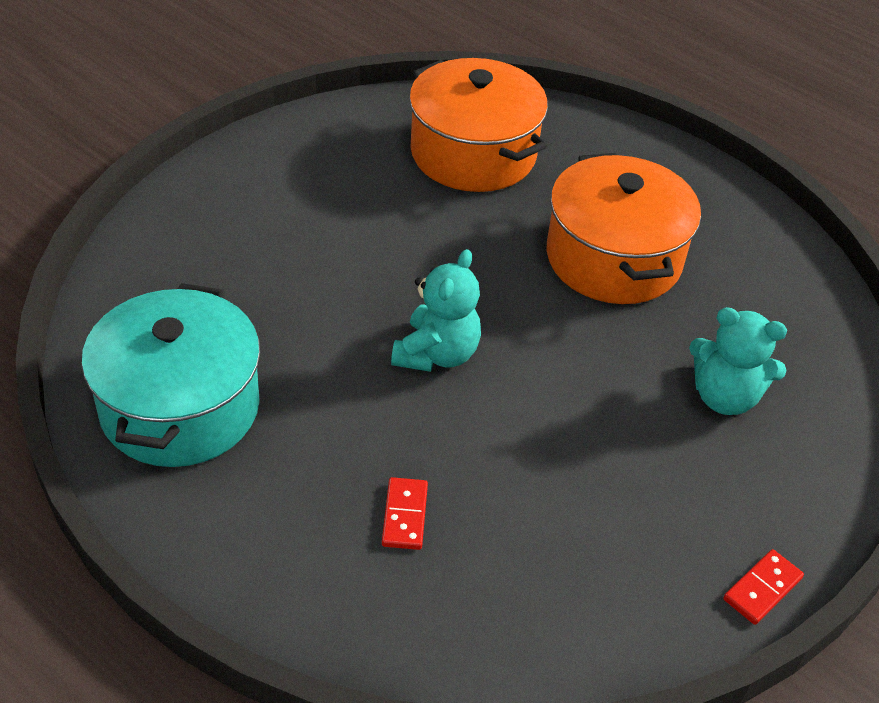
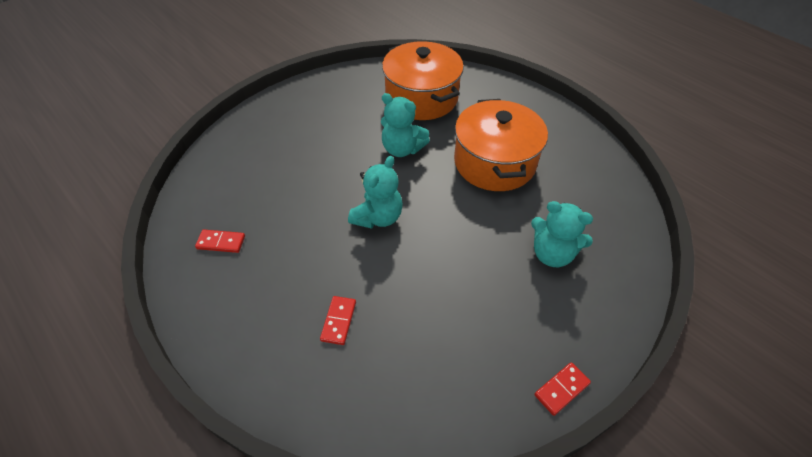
camera: 10 degrees right, 5 degrees up
turquoise pot [81,283,260,467] -> red domino [195,230,245,253]
none -> turquoise teddy bear [381,93,430,157]

